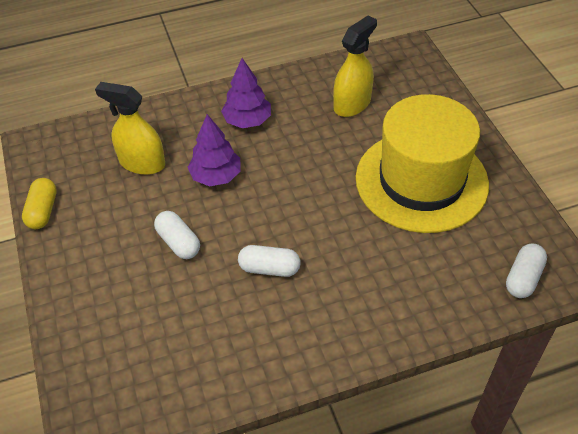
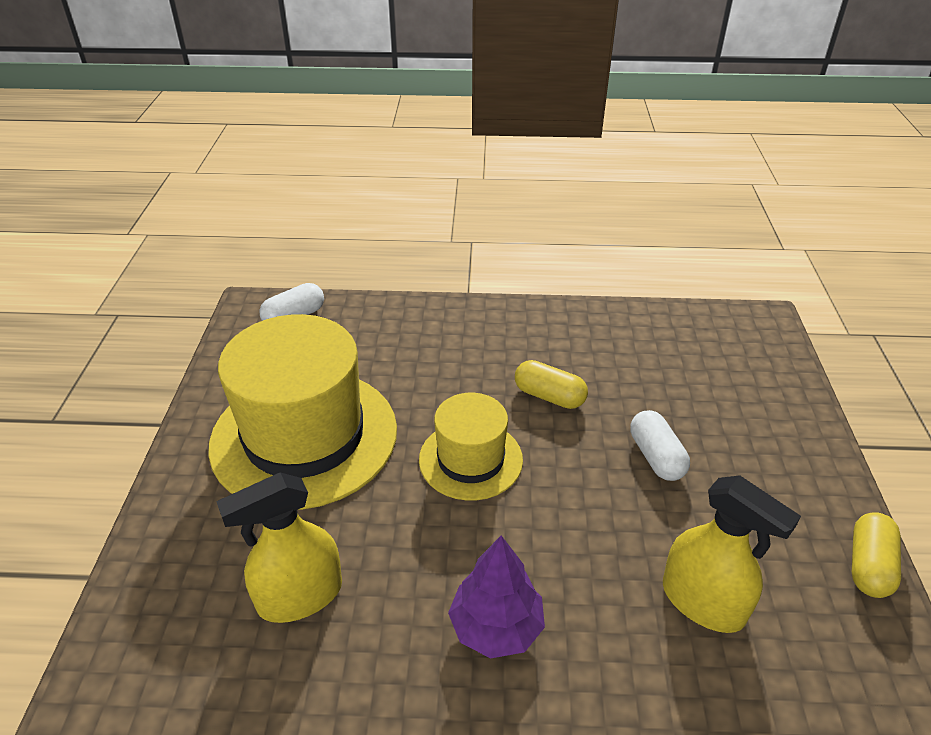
camera: 160 degrees left, 10 degrees down
purple tree [188,114,240,186] -> none
white capsule [238,245,300,277] -> yellow capsule [515,360,588,409]
none -> yellow hat [419,393,523,501]

